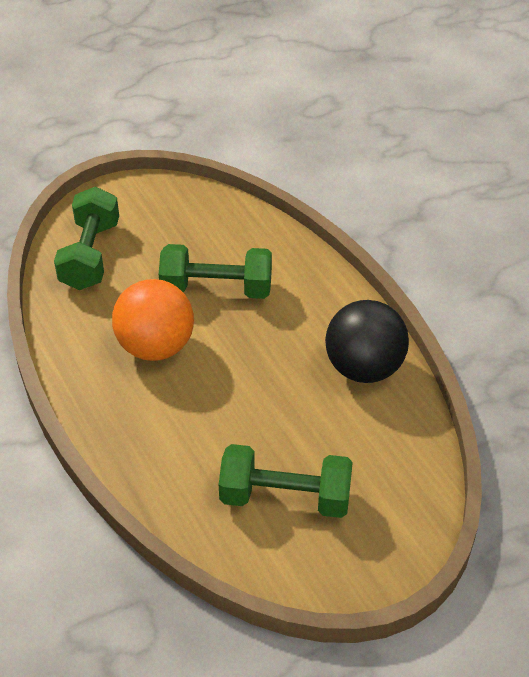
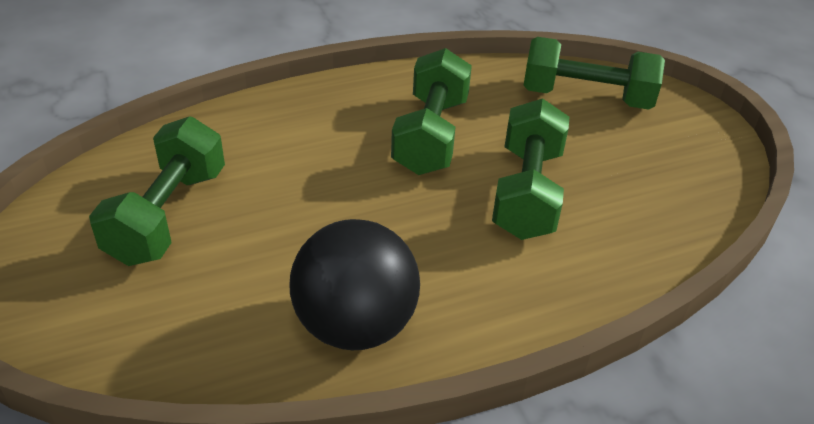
camera: 95 degrees right, 5 degrees down
orange ball [112,279,194,361] -> green dumbbell [391,48,472,175]

